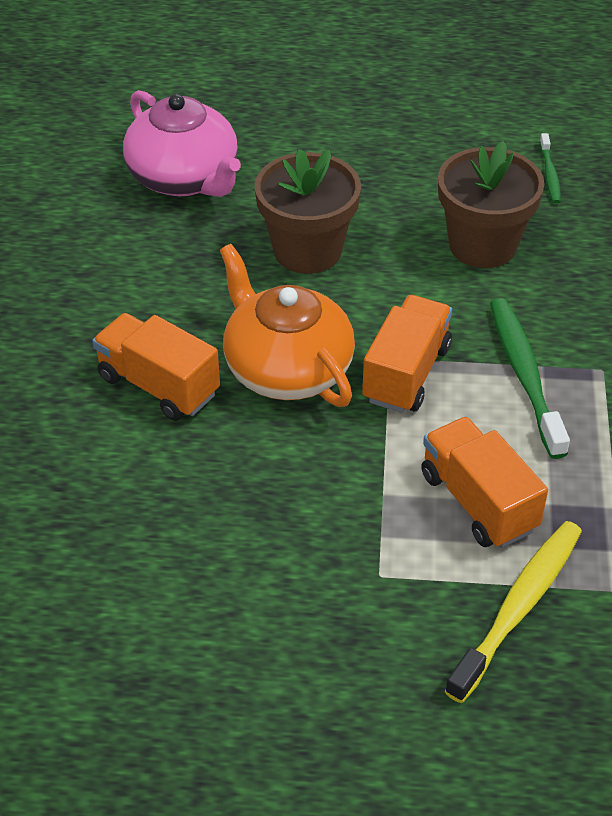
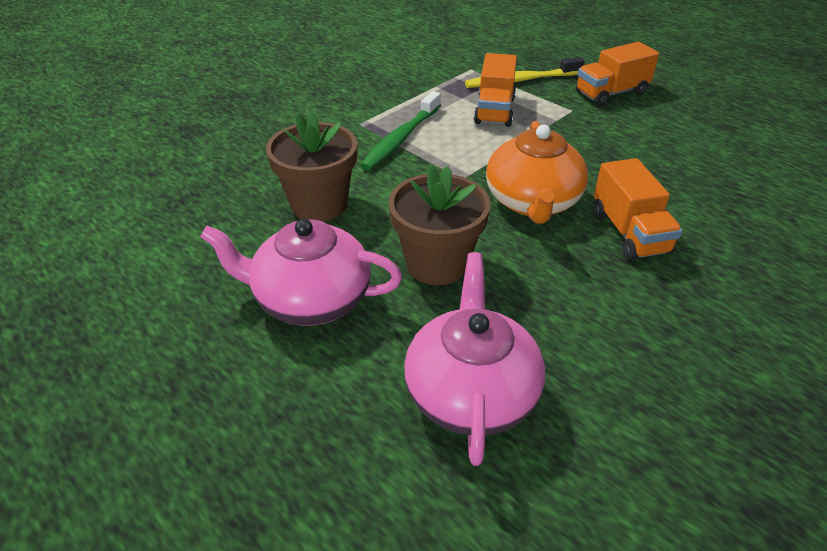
camera: 140 degrees left, 5 degrees down
orange truck [362,295,452,413] -> orange truck moved to [576,42,659,106]
green toothbrush [540,133,561,204] -> none
none -> pink teapot [200,219,402,326]

